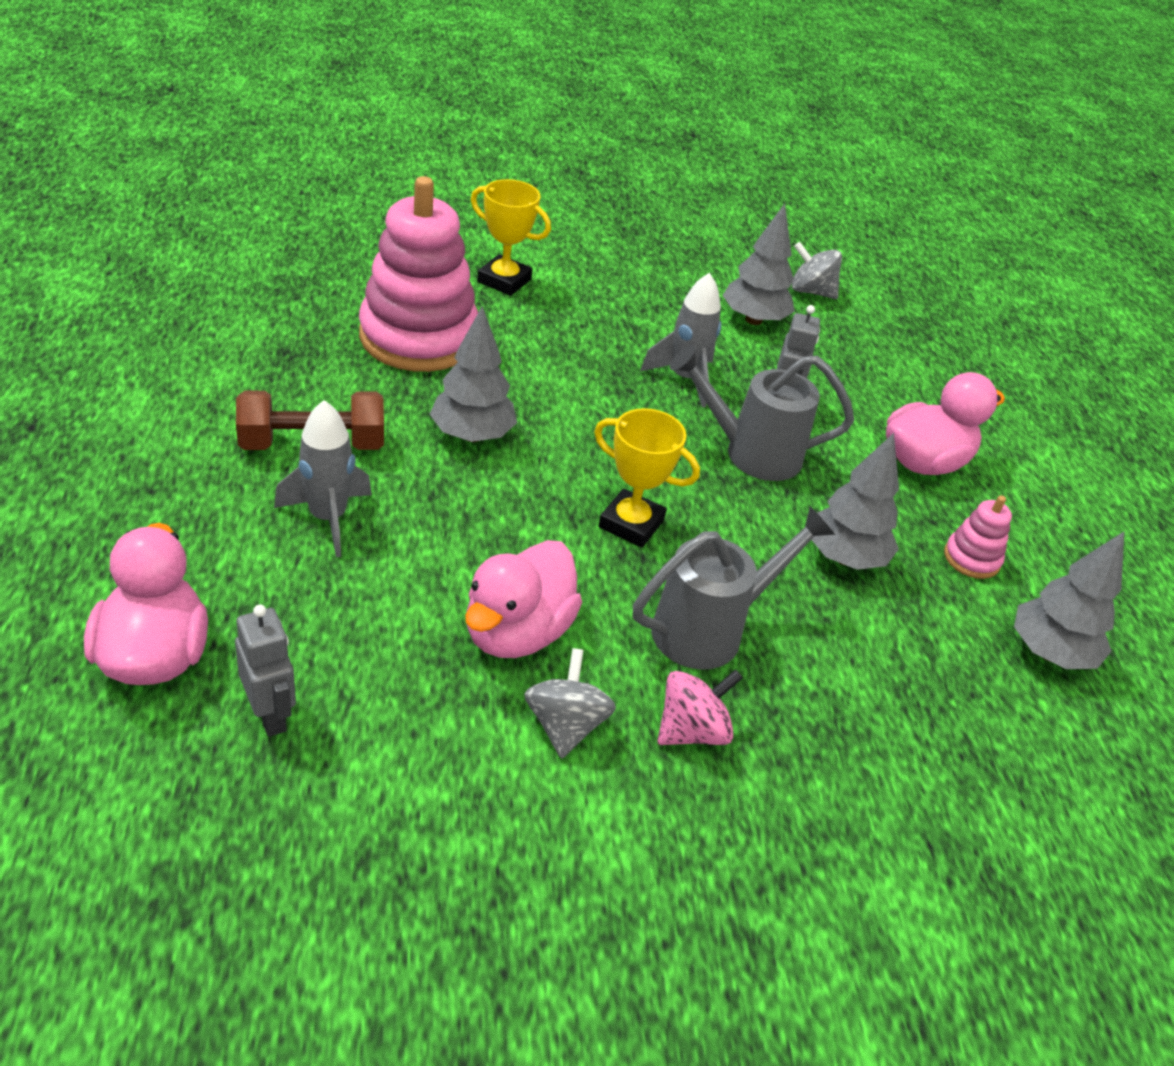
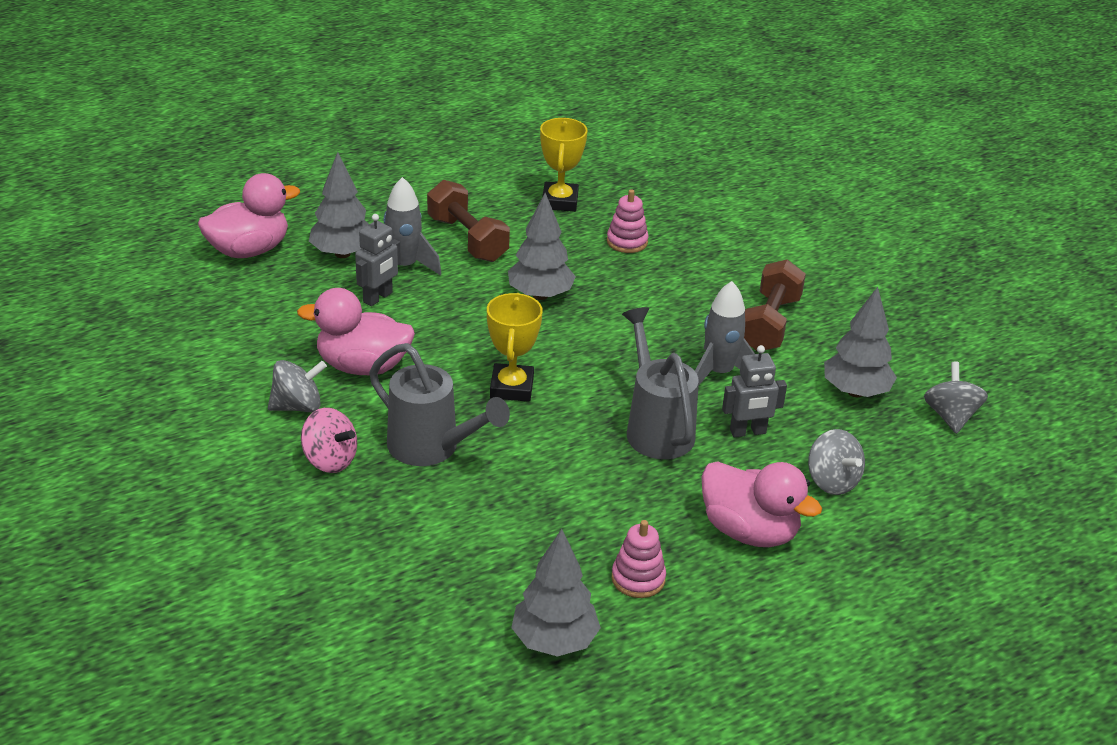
camera: 70 degrees right, 5 degrees down
grey robot [235,605,296,737] -> grey robot moved to [355,214,401,306]
pink stacking toy [359,176,478,372] -> pink stacking toy [607,189,649,253], size x0.43
yellow trophy [471,179,551,296] -> yellow trophy moved to [540,118,588,212]
grey tree [811,433,899,570] -> grey tree moved to [309,152,369,258]
none -> brown dumbbell [744,259,806,351]
none -> grey spinning top [808,429,865,495]

